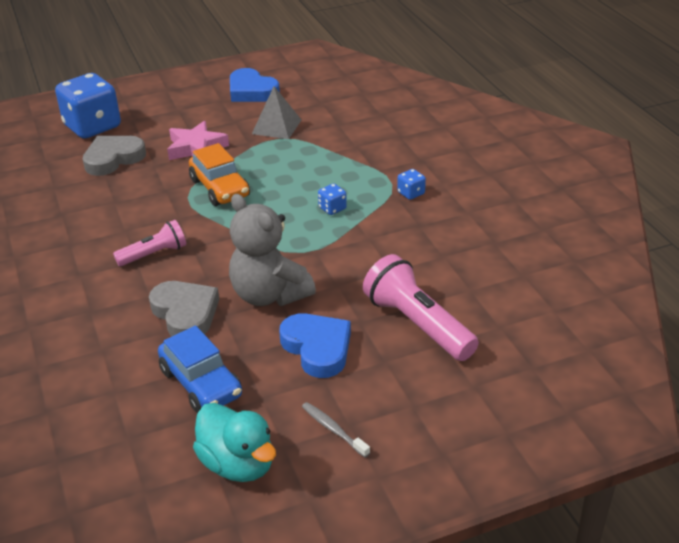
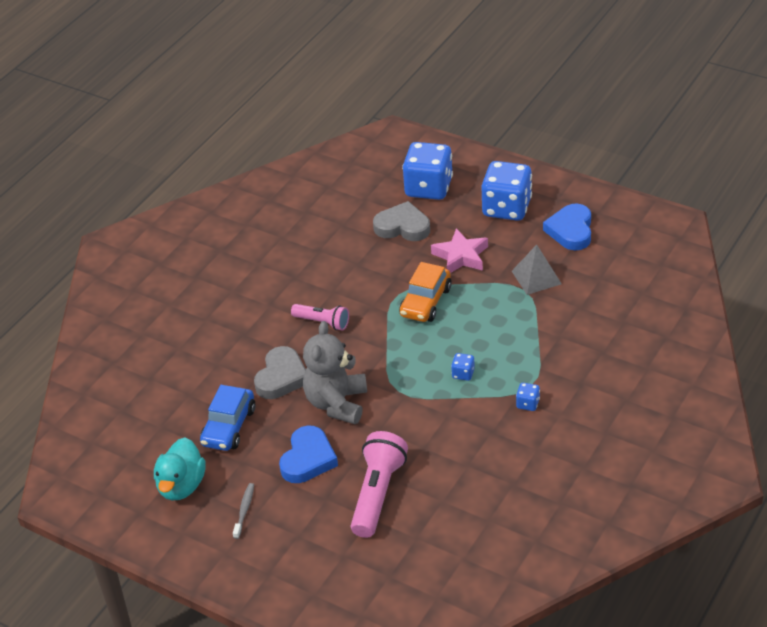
camera: 55 degrees right, 5 degrees up
none -> blue dice [481,161,532,221]

